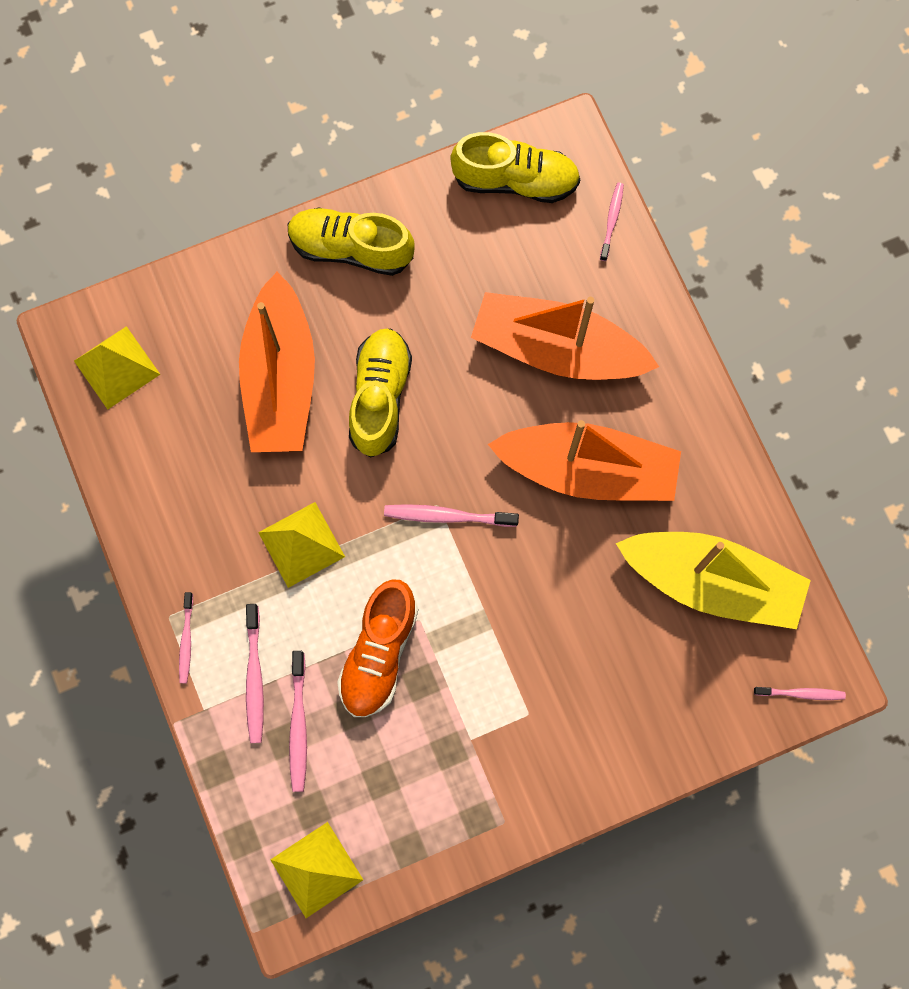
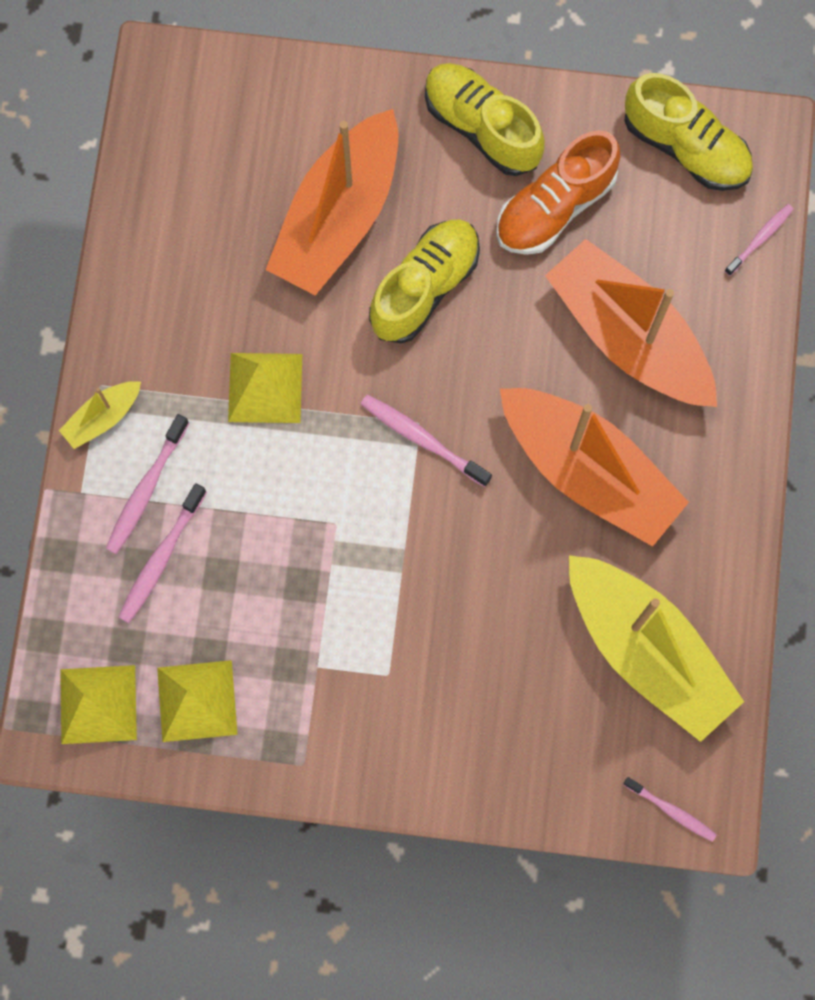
camera: 30 degrees right, 0 degrees up
yellow pyramid [74,326,161,410] -> yellow pyramid moved to [157,660,238,742]
pink toothbrush [179,592,193,683] -> yellow boat [59,381,141,449]
orange shoe [337,579,419,717] -> orange shoe moved to [496,130,621,255]

